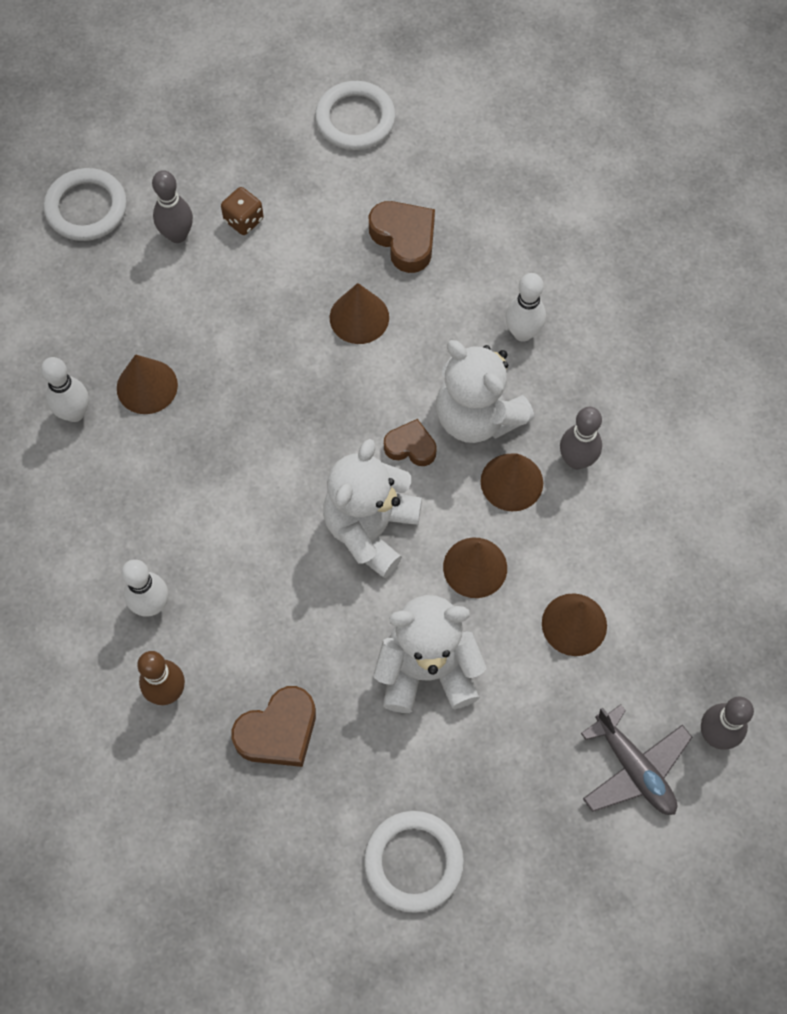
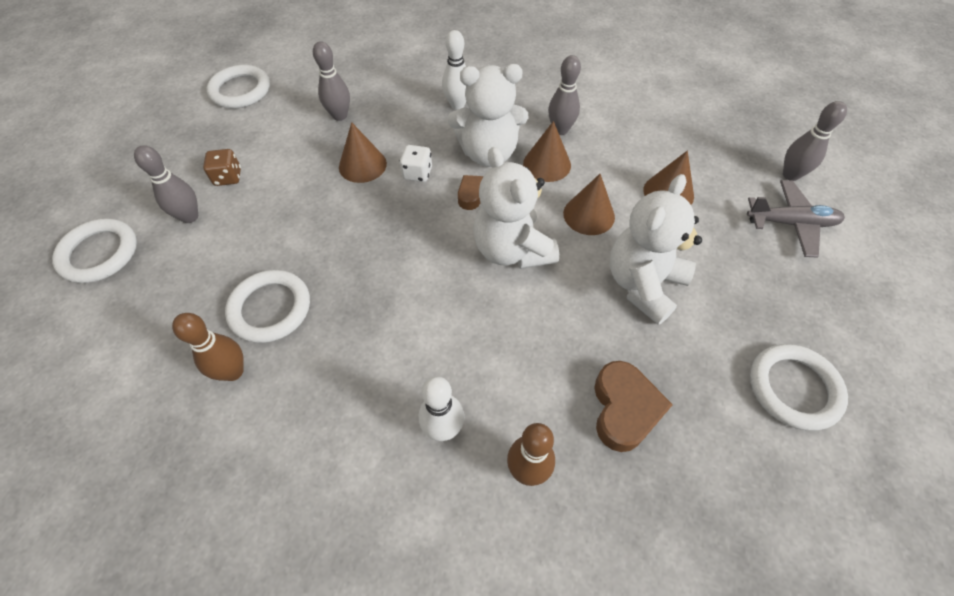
camera: 50 degrees left, 10 degrees down
white bowling pin [41,357,89,422] -> brown bowling pin [172,313,244,381]
brown cone [117,354,178,414] -> white ring [225,270,310,343]
brown heart [369,201,435,273] -> grey bowling pin [313,41,350,121]
none -> white dice [400,145,432,182]

